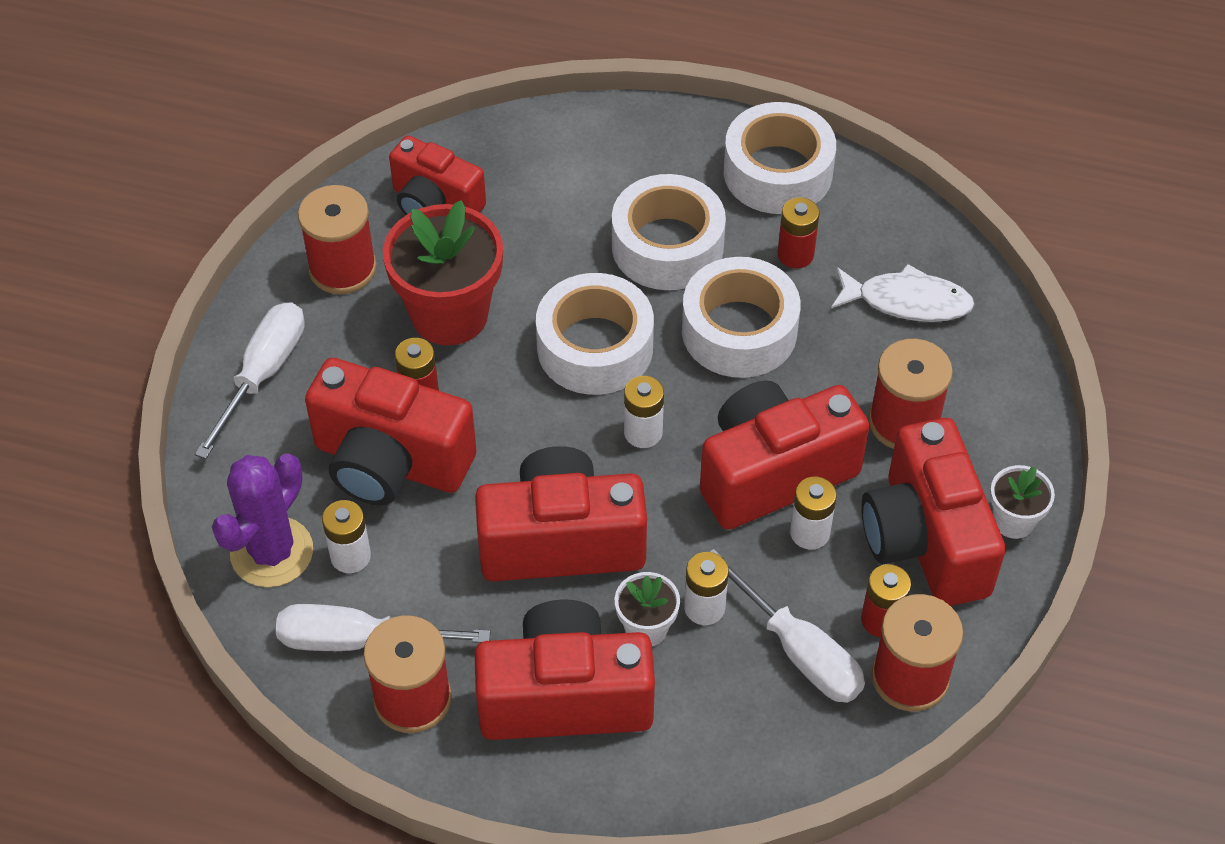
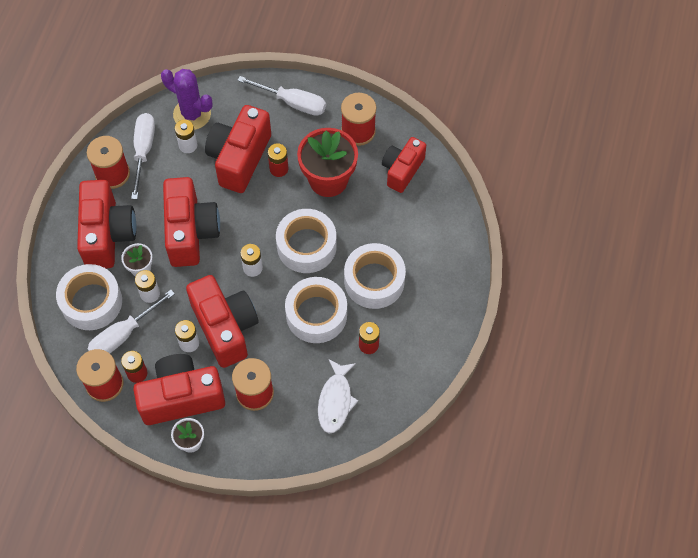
camera: 90 degrees right, 10 degrees up
white tape [724,102,836,214] -> white tape moved to [56,264,122,330]

